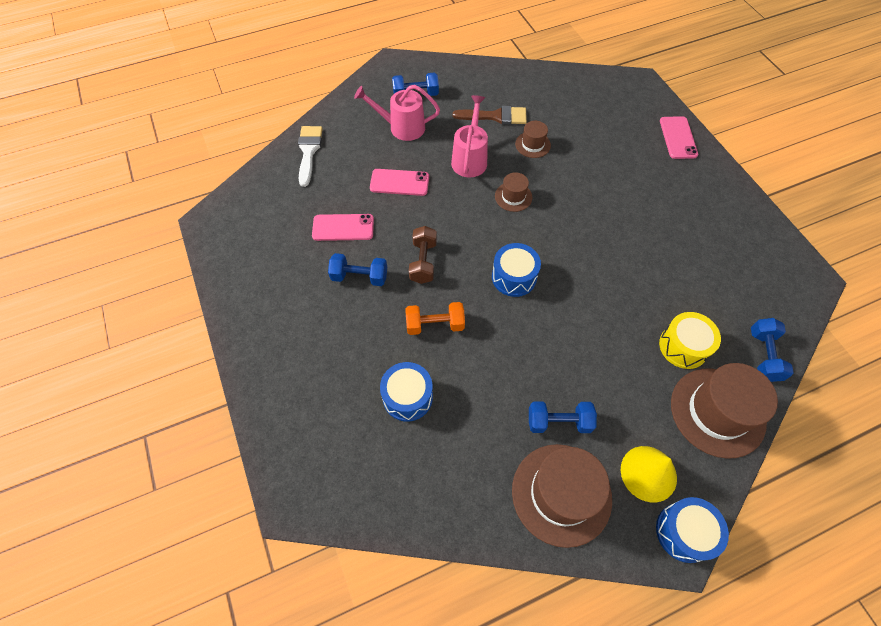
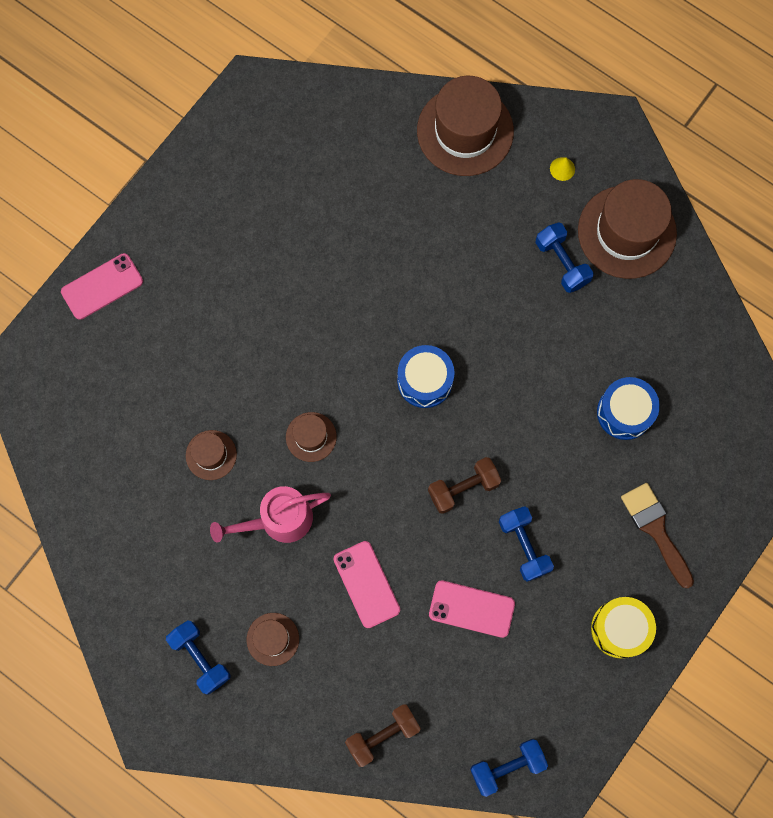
camera: 120 degrees left, 15 degrees up
white brush [298,126,323,187] -> brown dumbbell [345,704,421,767]
pink phone [312,214,374,241] -> pink phone turned 45 degrees counterclockwise [429,580,515,638]
pink watering can [354,85,440,141] -> brown hat [247,613,299,666]
orange dumbbell [405,302,465,335] -> none
brown brush [453,106,527,125] -> brown brush moved to [621,483,694,589]
yellow cone [621,446,677,502] -> yellow cone [550,157,575,181], size x0.46
blue drum [656,497,729,563] -> none
yellow drum [659,312,721,369] -> yellow drum moved to [591,597,656,659]
blue dumbbell [751,318,794,382] -> blue dumbbell moved to [470,739,548,797]

